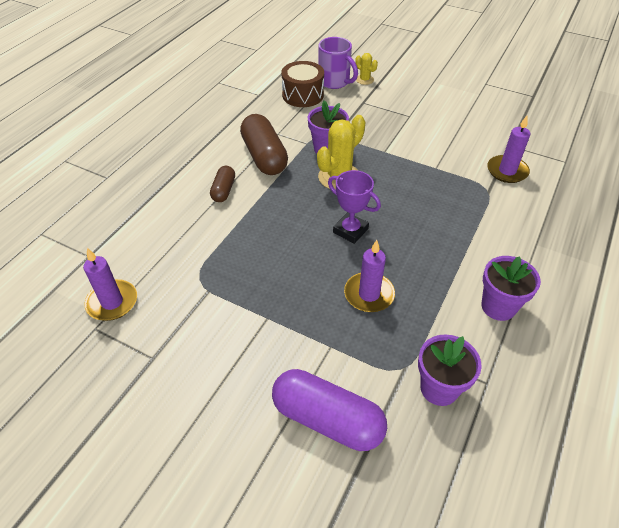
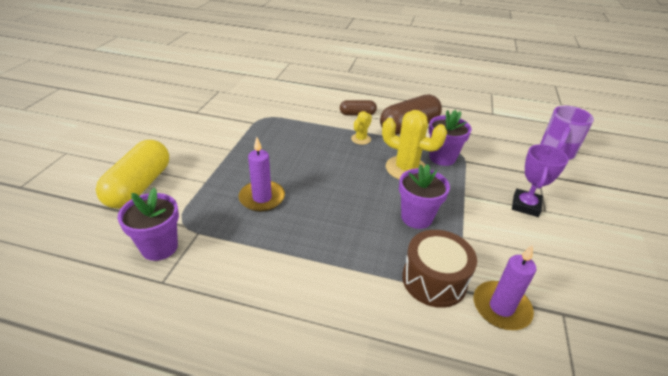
camera: 75 degrees right, 10 degrees down
purple candle [83,248,137,321] -> none
purple capsule [272,369,387,451] -> yellow capsule [96,140,169,209]
brown drum [281,61,324,107] -> brown drum moved to [402,230,477,308]
purple trophy [328,170,381,244] -> purple trophy moved to [512,144,569,217]
yellow cactus [355,53,378,85] -> yellow cactus moved to [351,111,372,145]
purple flower pot [482,256,541,321] -> purple flower pot moved to [399,164,450,229]

